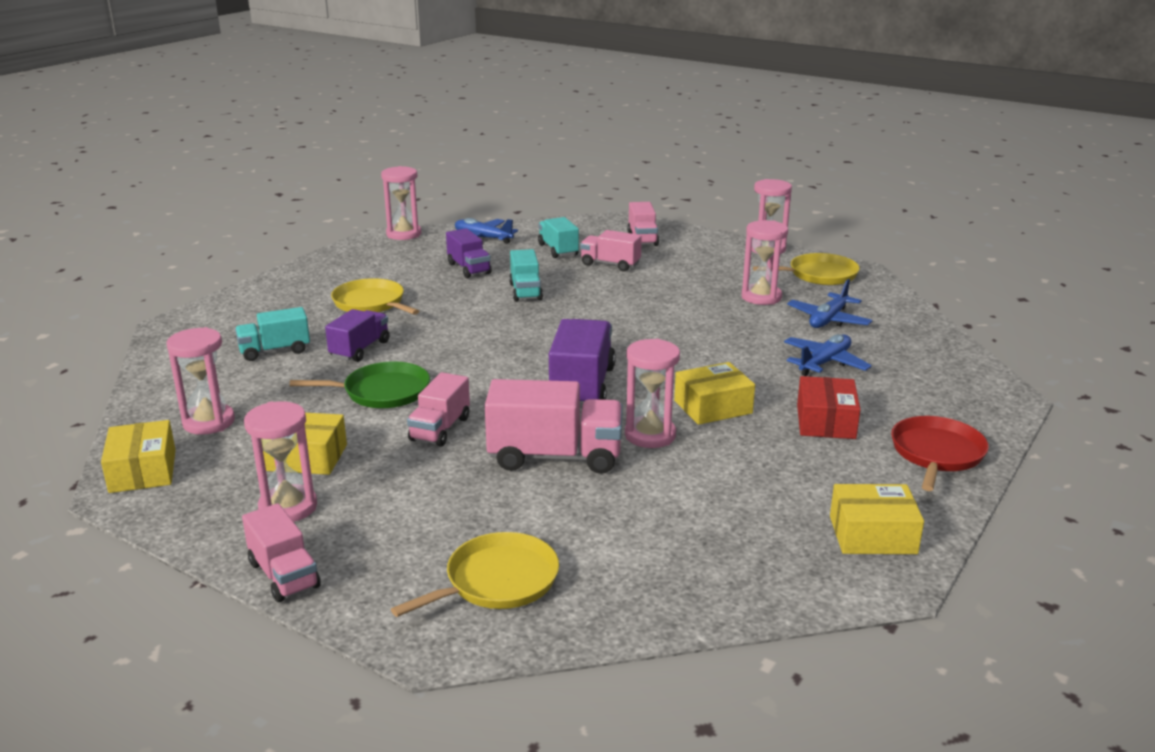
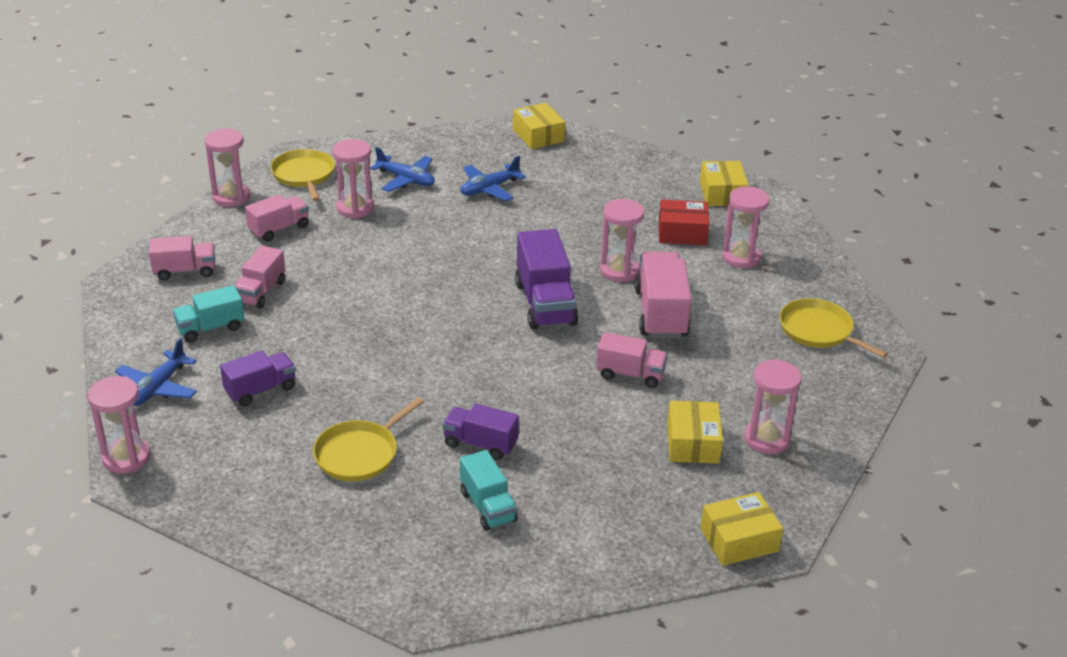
camera: 95 degrees left, 10 degrees up
pink hourglass [166,327,235,435] -> pink hourglass moved to [722,186,770,268]
pink truck [242,503,321,602] -> pink truck moved to [245,194,309,242]
green pan [290,361,430,408] -> none
turquoise truck [509,249,543,302] -> none
purple truck [549,319,616,408] -> purple truck turned 105 degrees counterclockwise [515,229,578,330]
yellow box [674,362,755,425] -> yellow box moved to [513,103,565,149]
blue plane [784,334,872,376] -> blue plane turned 75 degrees counterclockwise [460,156,526,201]
red box [797,376,861,439] -> red box moved to [659,200,709,245]
red pan [891,416,989,491] -> none

